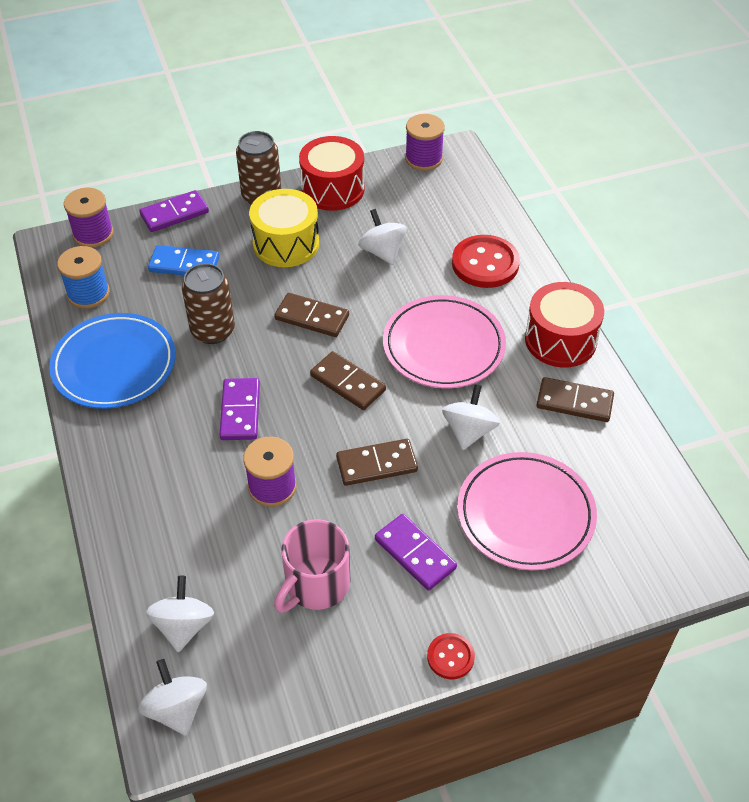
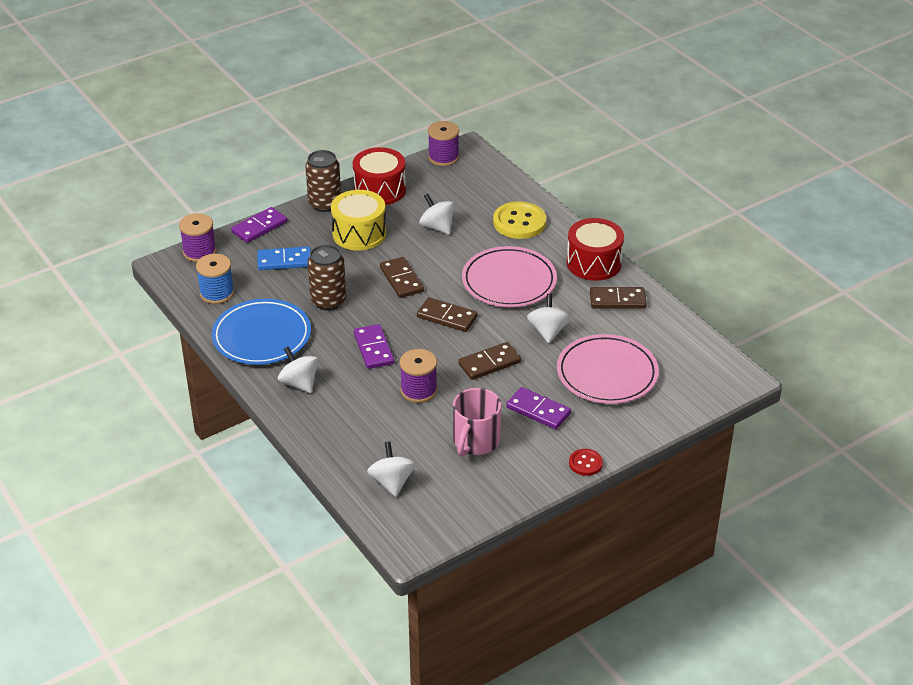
camera: 15 degrees left, 10 degrees down
white spinning top [138,659,207,736] -> white spinning top moved to [278,347,319,393]
brown domino [274,293,349,337] -> brown domino turned 60 degrees clockwise [380,257,424,298]
red button [452,235,520,288] -> yellow button [493,201,546,239]

